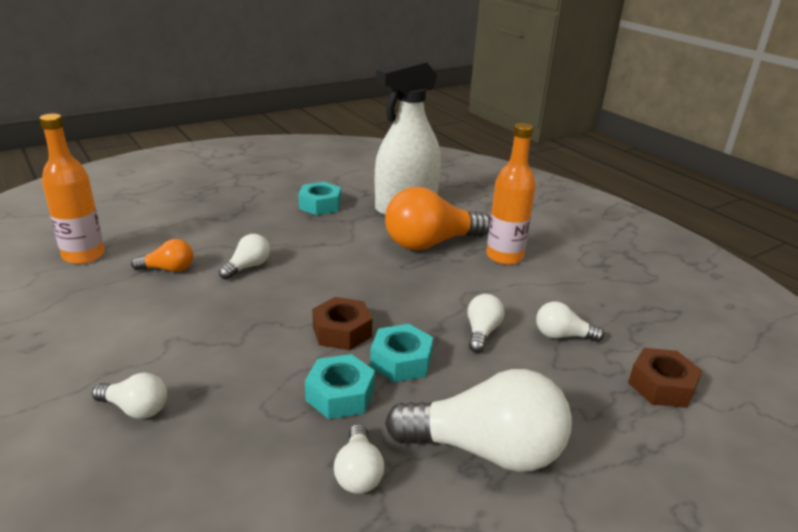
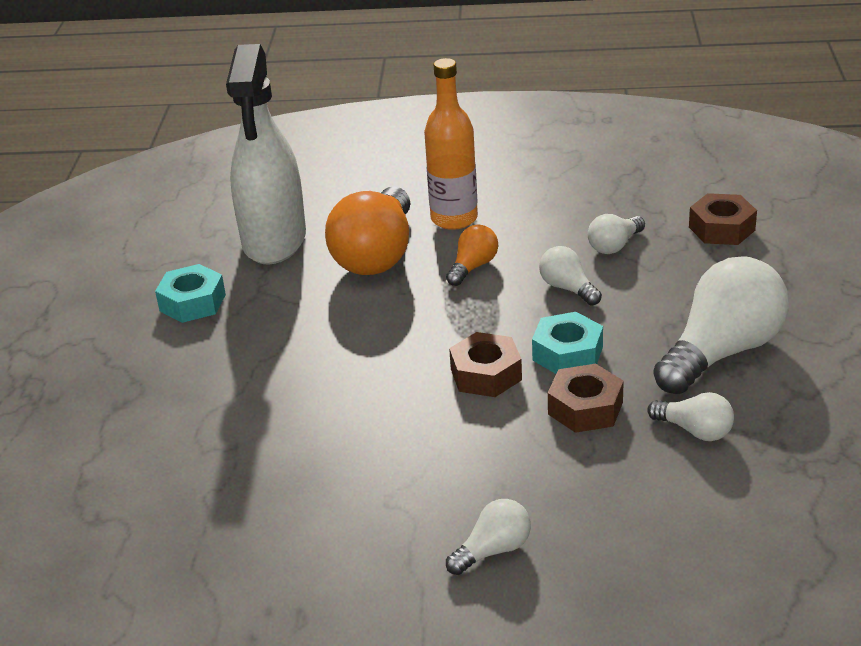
camera: 50 degrees left, 5 degrees up
orange bottle [39,114,105,264] -> none
orange light bulb [131,239,193,272] -> orange light bulb moved to [446,225,498,286]
white light bulb [219,234,270,280] -> none
turquoise nut [305,354,375,419] -> brown nut [548,364,624,433]

